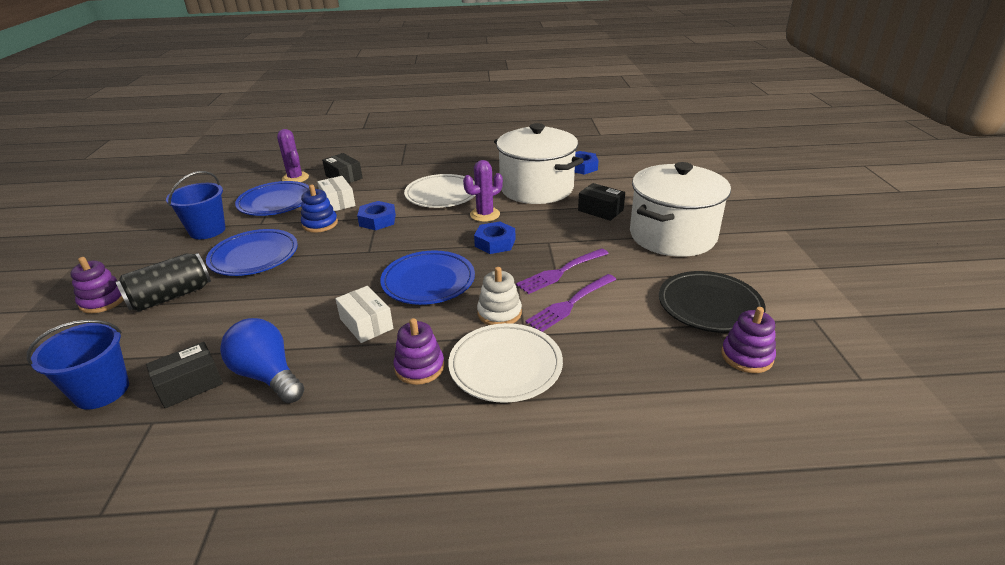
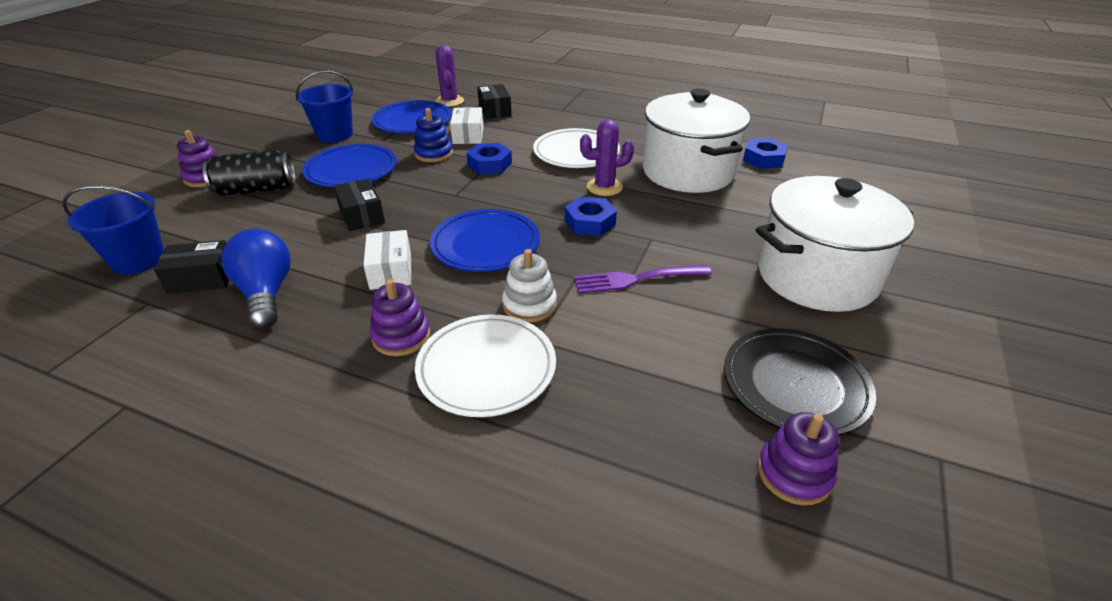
camera: 25 degrees right, 5 degrees up
purple fork [525,274,616,332] -> none
black box [578,183,625,221] -> black box moved to [334,178,385,231]

